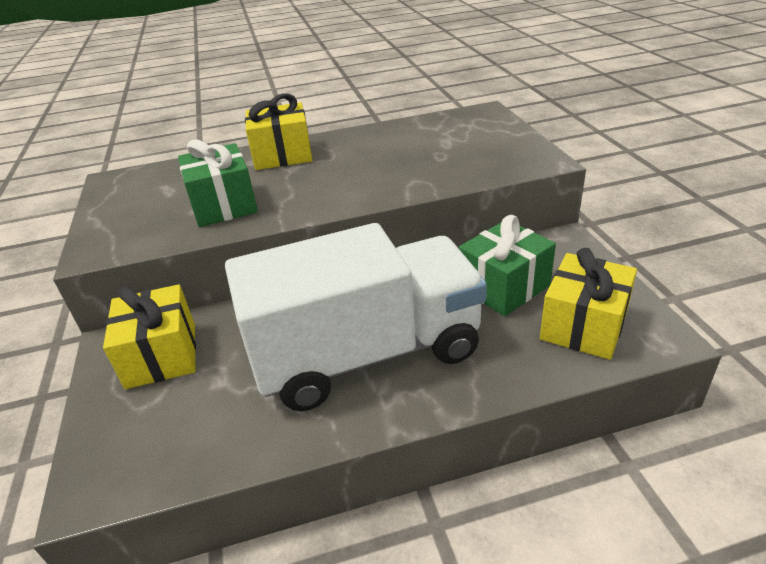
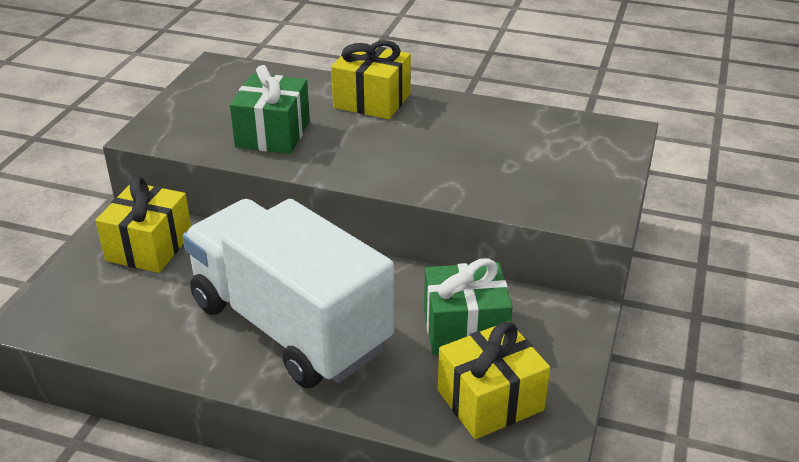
camera: 30 degrees right, 0 degrees up
white truck [225,223,487,411] -> white truck turned 150 degrees counterclockwise [183,199,394,388]

